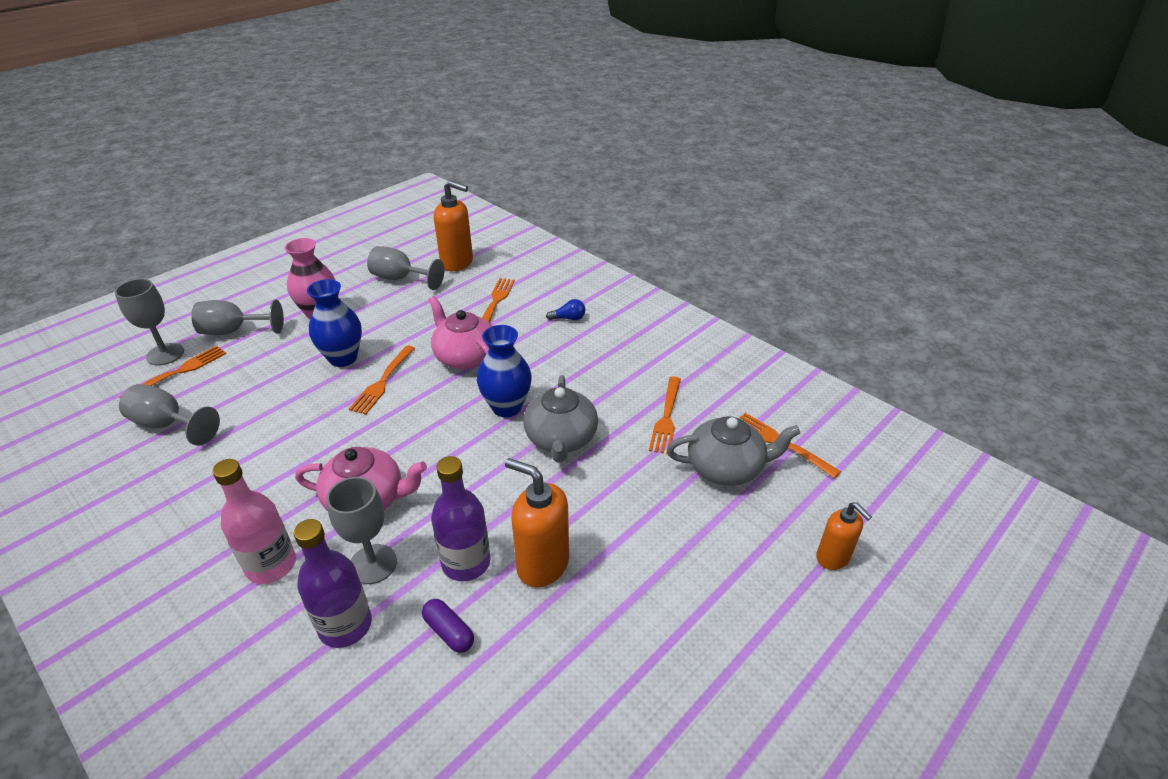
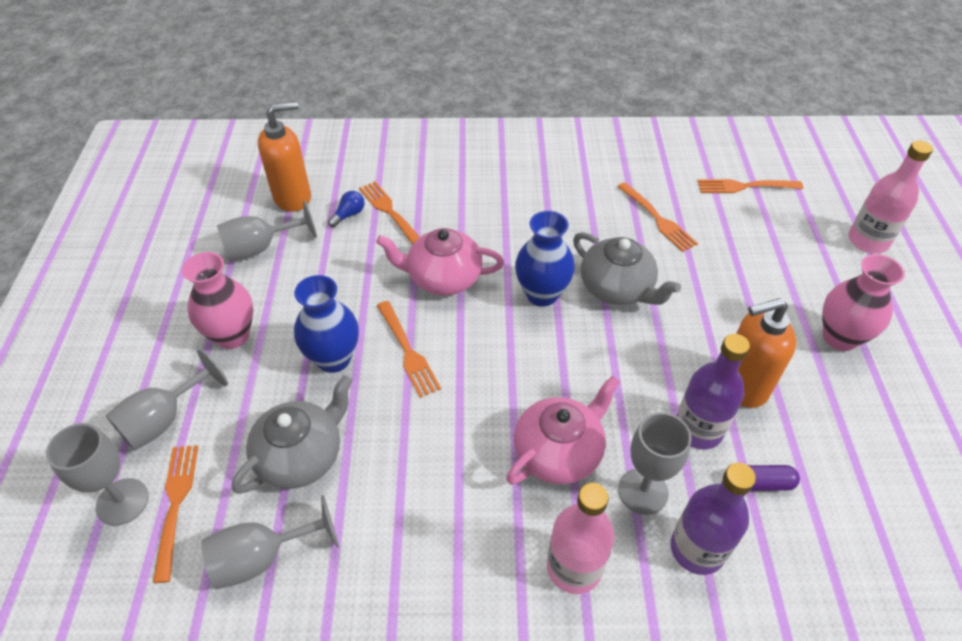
camera: 45 degrees left, 10 degrees up
blue light bulb [546,299,585,320] -> blue light bulb moved to [328,191,365,227]
grey teapot [667,416,800,486] -> grey teapot moved to [232,375,353,494]
orange soap dispenser [816,502,872,570] -> pink bottle [848,141,933,253]
none -> pink vase [822,254,905,351]

